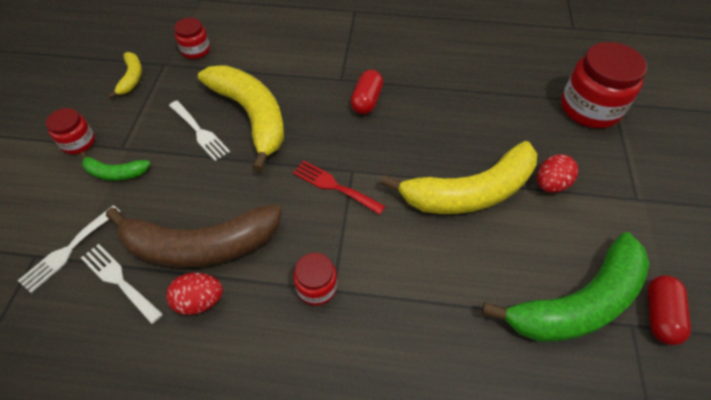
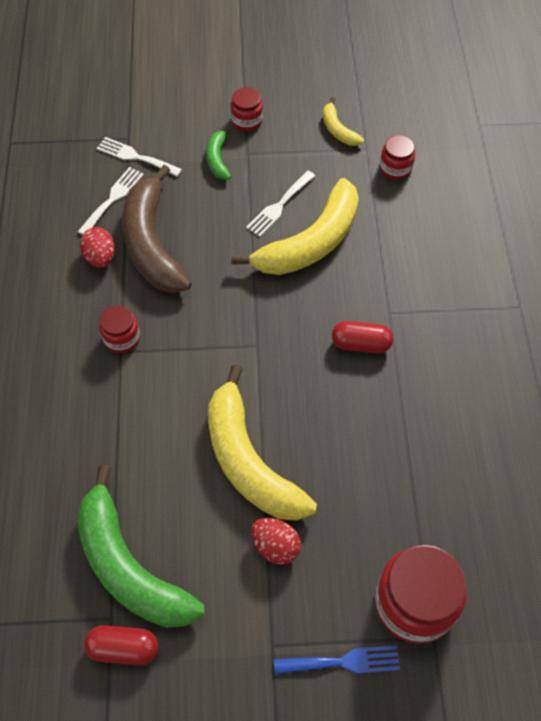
camera: 80 degrees right, 5 degrees up
yellow banana [108,52,142,99] -> yellow banana turned 75 degrees clockwise [323,97,364,146]
red fork [293,161,386,215] -> none
none -> blue fork [274,645,400,674]

